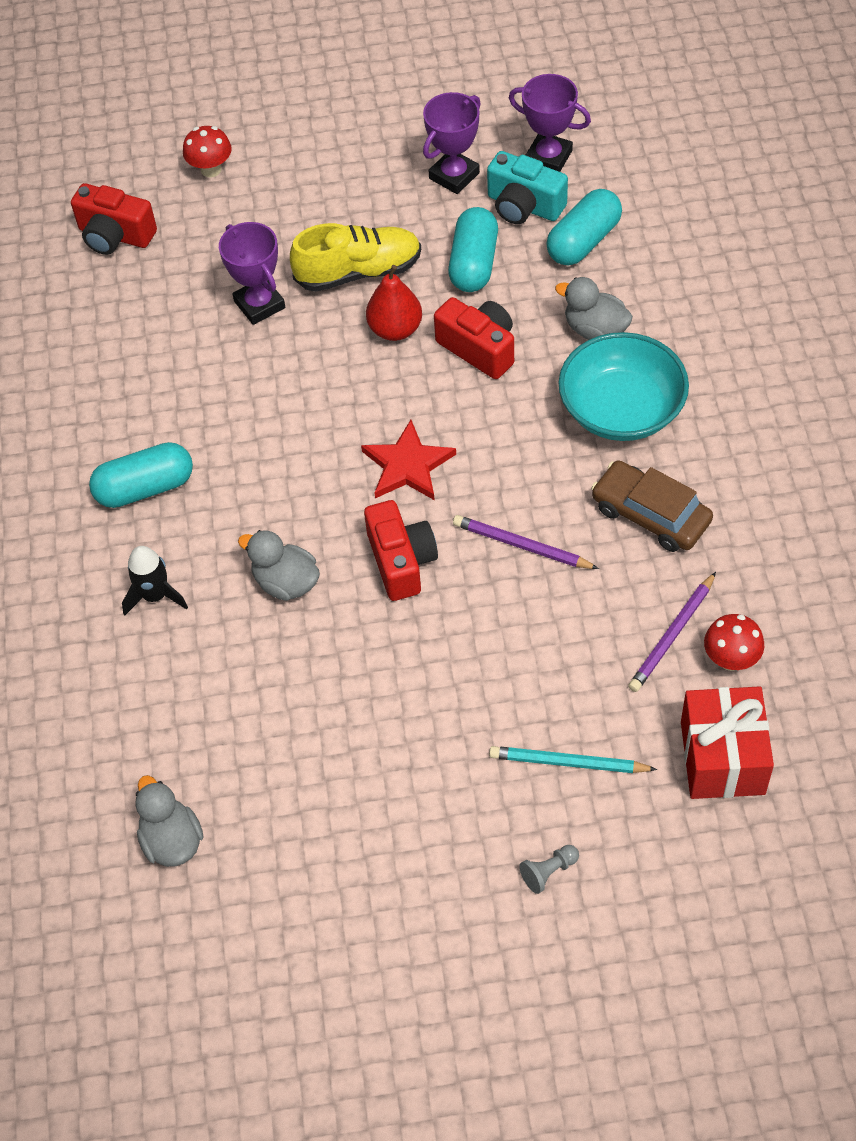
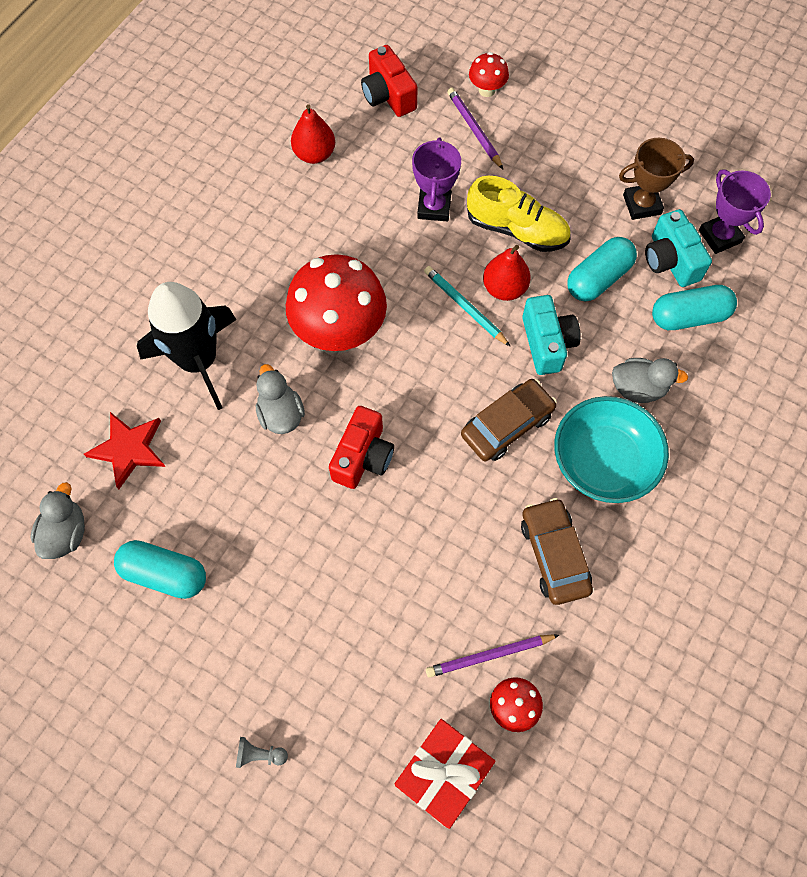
camera: 35 degrees right, 10 degrees up
turquoise capsule [89,442,193,508] -> turquoise capsule moved to [114,540,206,599]
black rocket [122,546,188,616] -> black rocket [137,282,237,410], size x2.03
red star [361,420,456,500] -> red star moved to [84,412,166,489]
purple trophy [423,92,481,194] -> brown trophy [619,138,694,220]
red camera [434,297,514,379] -> turquoise camera [522,295,581,375]
purple pencil [453,515,599,569] -> purple pencil moved to [447,87,503,169]
turquoise pencil [489,746,657,773] -> turquoise pencil moved to [424,266,510,346]
grey duck [555,277,633,340] -> grey duck turned 120 degrees clockwise [612,358,688,403]
none -> red mushroom [286,254,387,351]
none -> red pear [291,104,335,164]
none -> brown car [461,379,557,461]

